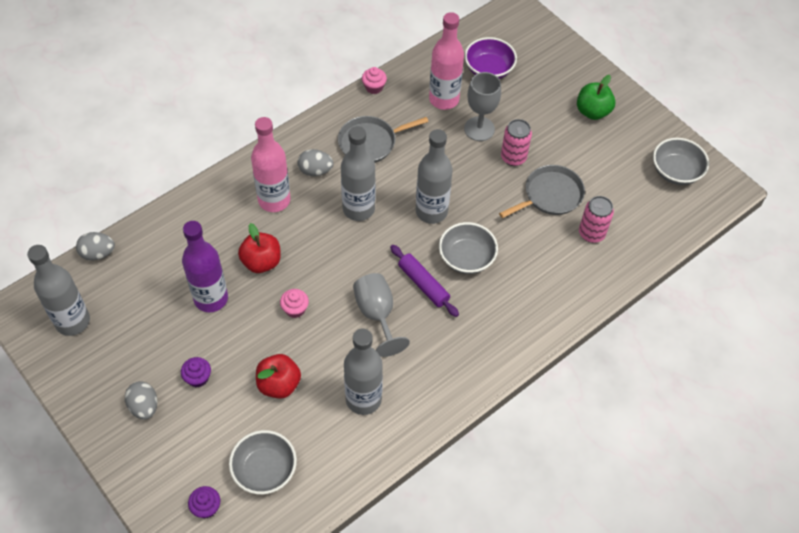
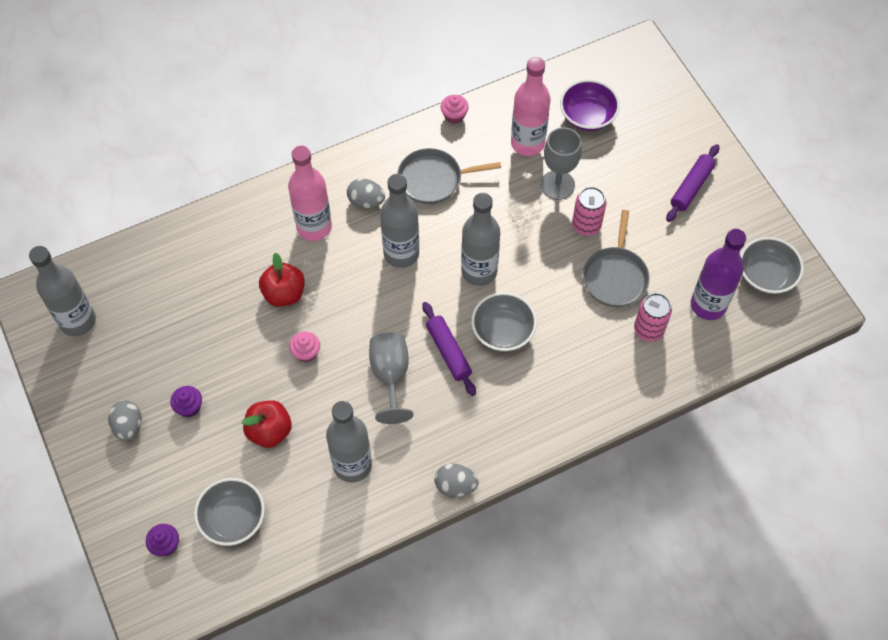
camera: 15 degrees right, 5 degrees up
grey egg [76,232,115,261] -> grey egg moved to [435,464,479,497]
purple bottle [182,221,228,312] -> purple bottle moved to [691,229,746,320]
grey pan [499,165,585,218] -> grey pan turned 120 degrees clockwise [583,210,650,307]
green apple [577,75,616,120] -> purple rolling pin [666,144,719,222]

